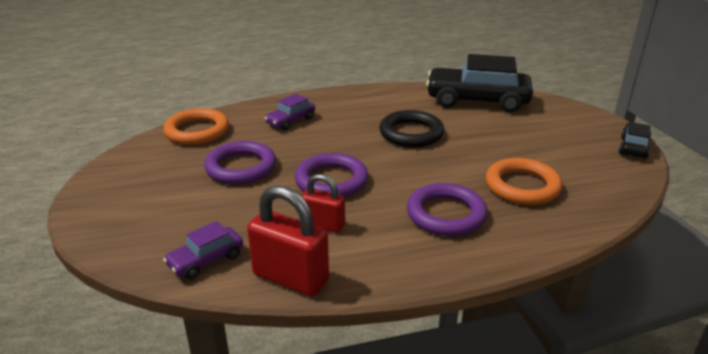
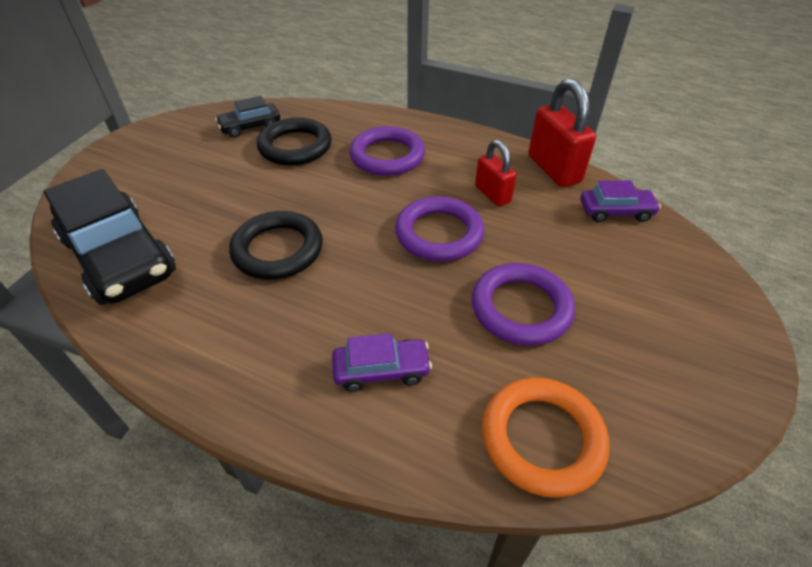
camera: 140 degrees left, 15 degrees up
orange ring [486,158,563,205] -> black ring [257,118,331,166]
black car [618,122,651,159] -> black car moved to [215,96,280,138]

